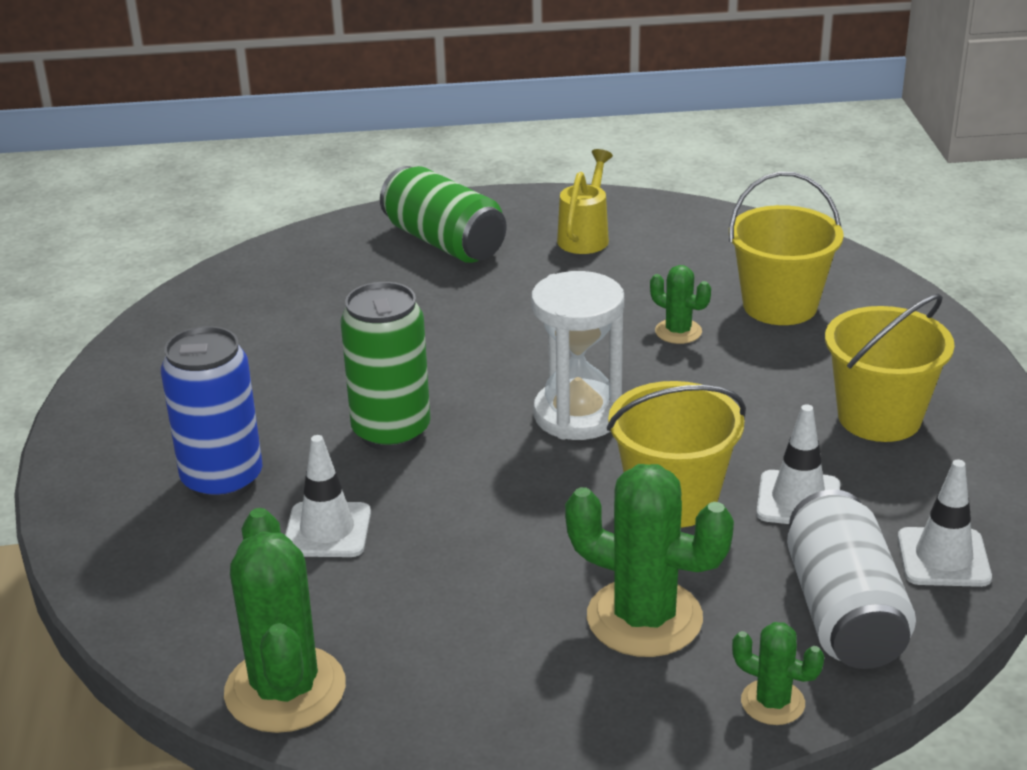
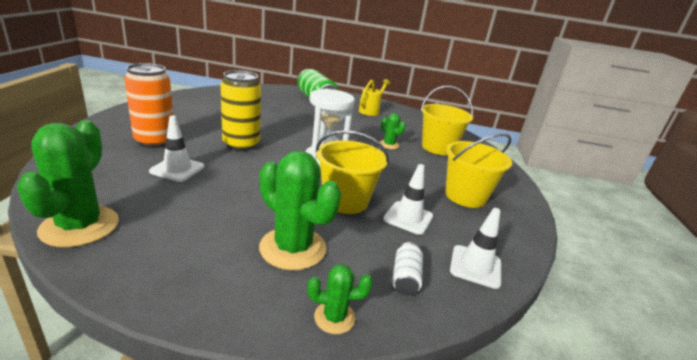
camera: 10 degrees right, 5 degrees down
blue can [161,326,262,501] -> orange can [124,63,173,148]
green can [340,282,430,451] -> yellow can [221,70,261,151]
green cactus [732,622,824,725] -> green cactus turned 45 degrees counterclockwise [307,264,373,334]
white can [787,489,916,669] -> white can [392,242,423,296], size x0.49

